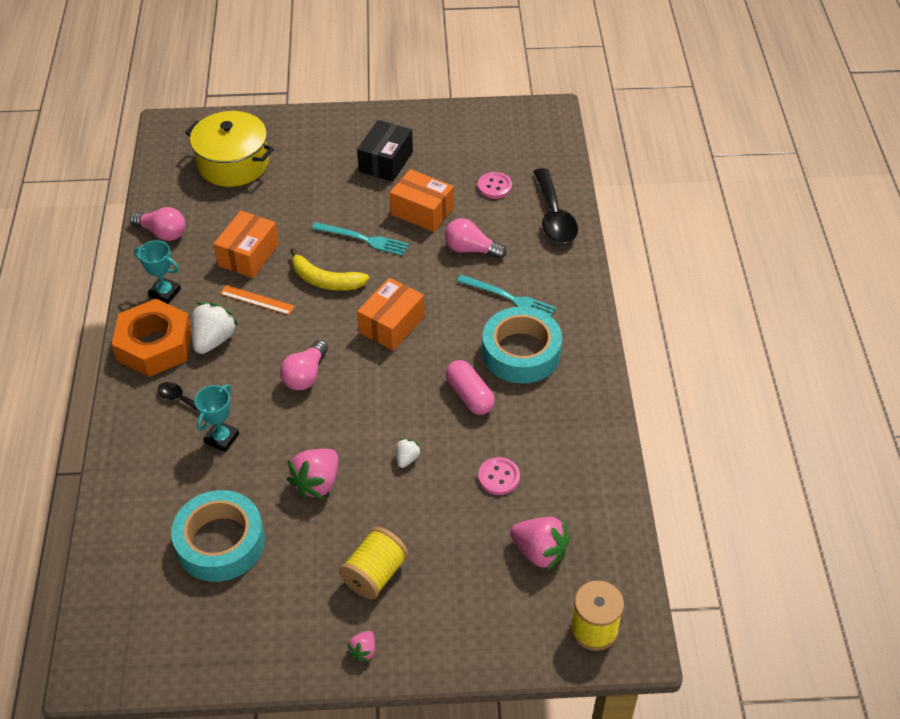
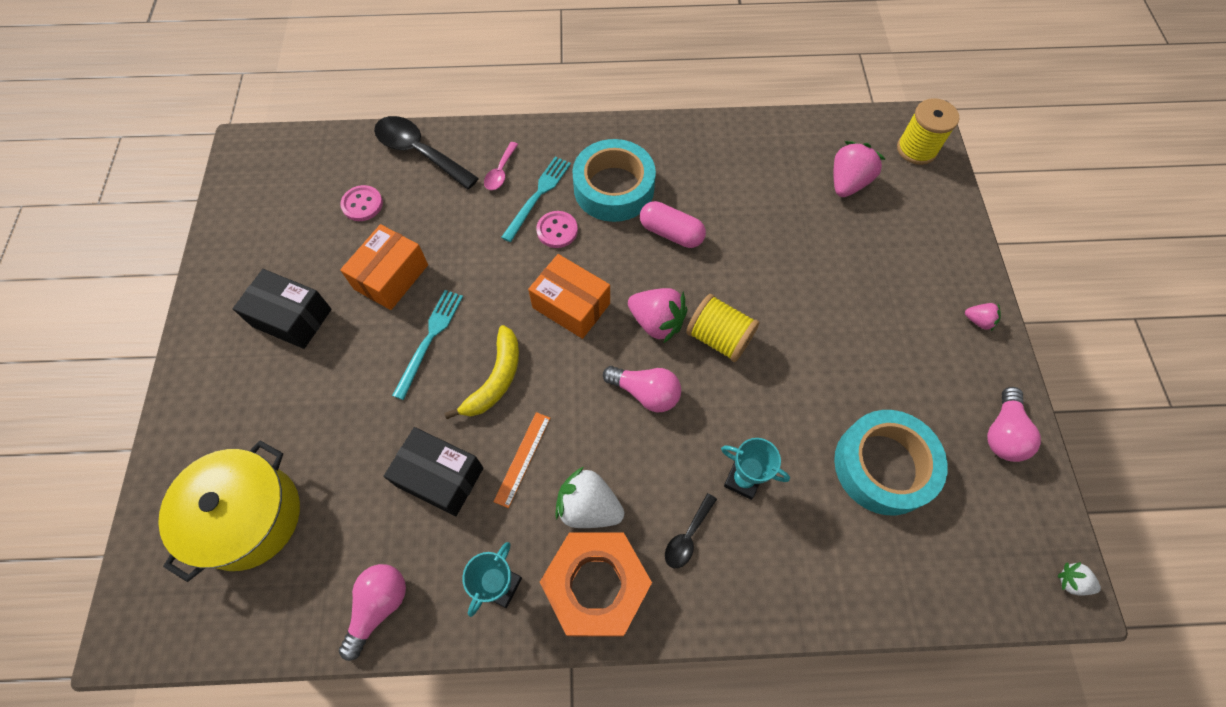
camera: 90 degrees left, 15 degrees up
orange box [213,211,279,278] -> black box [384,427,483,516]
pink strawberry [287,449,338,499] -> pink strawberry moved to [628,288,688,343]
yellow spool [339,527,409,599] -> yellow spool moved to [686,294,760,362]
white strawberry [396,439,421,468] -> white strawberry moved to [1058,562,1101,596]
pink light bulb [445,218,507,259] -> pink light bulb moved to [987,387,1041,462]
pink capsule [446,360,495,415] -> pink capsule turned 60 degrees clockwise [640,201,706,248]
pink button [478,457,520,495] -> pink button moved to [536,211,578,248]
black spoon [533,168,578,243] -> black spoon turned 135 degrees counterclockwise [374,116,479,190]
none -> pink spoon [484,142,518,190]

